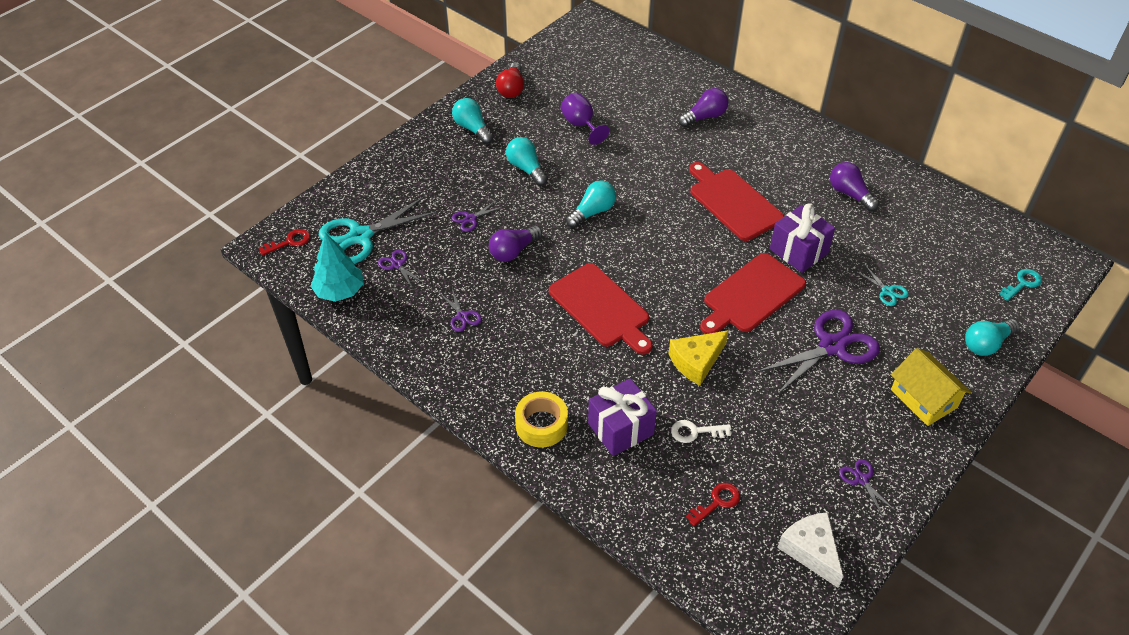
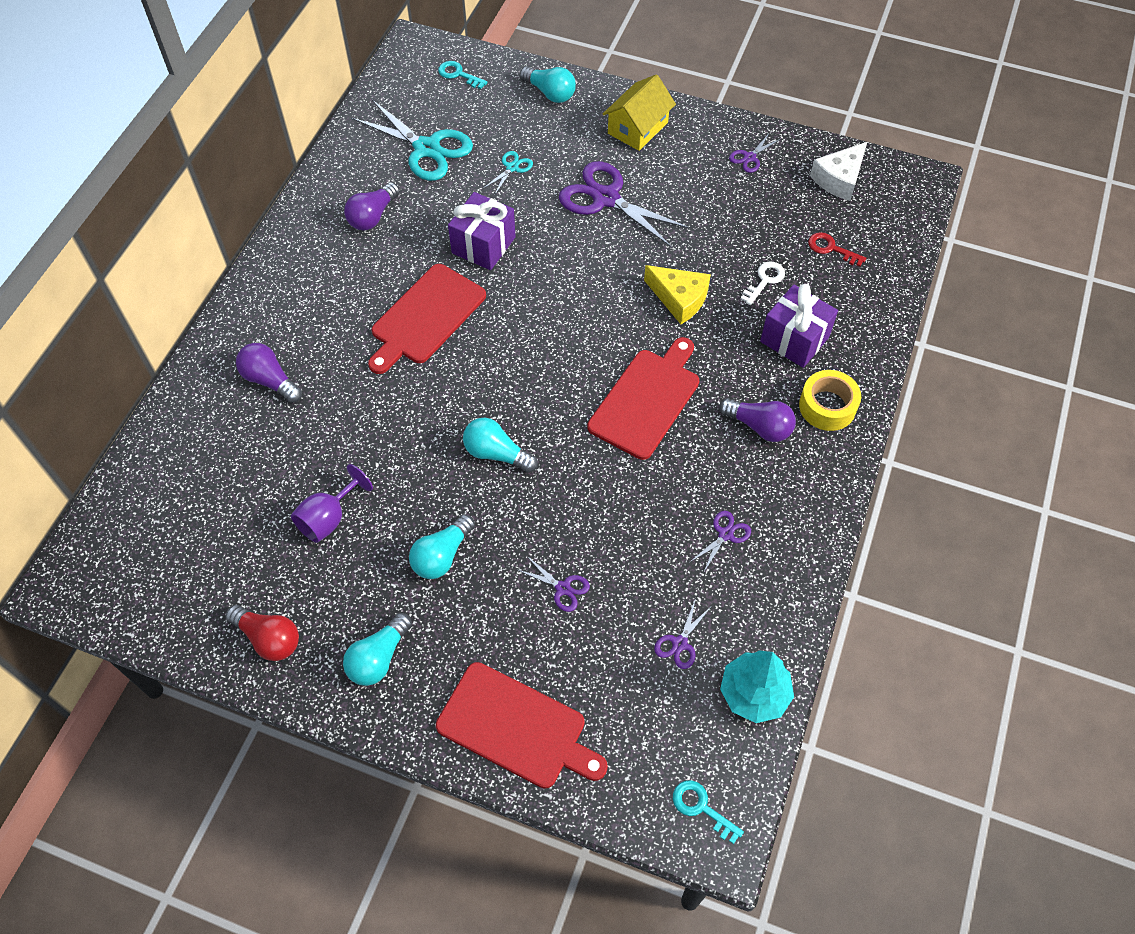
camera: 110 degrees left, 10 degrees up
red key [259,229,310,256] -> turquoise key [673,780,744,844]
turquoise scissors [319,196,438,264] -> turquoise scissors moved to [352,100,473,181]
purple light bulb [489,226,542,262] -> purple light bulb moved to [719,398,796,442]
red light bulb [496,62,524,98] -> red light bulb turned 45 degrees clockwise [226,605,299,661]
white key [671,420,731,443] -> white key turned 120 degrees counterclockwise [741,262,785,305]
red cutting board [700,253,806,334] -> red cutting board moved to [436,662,608,789]

